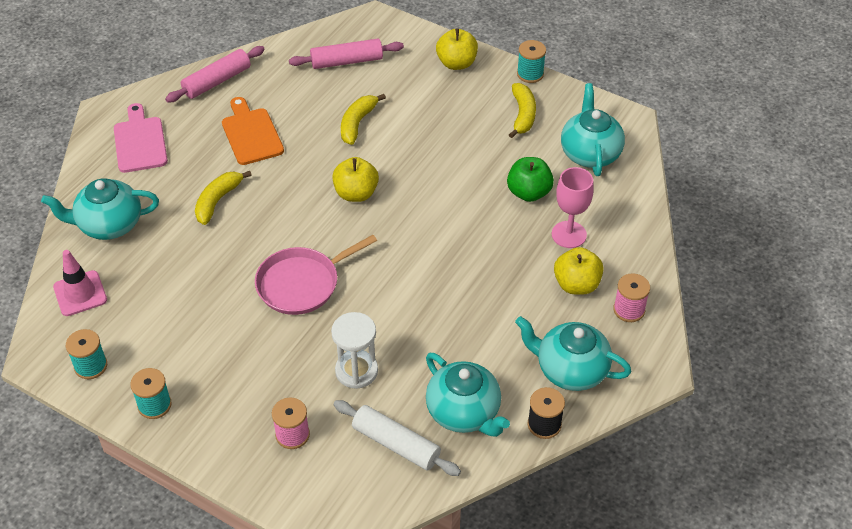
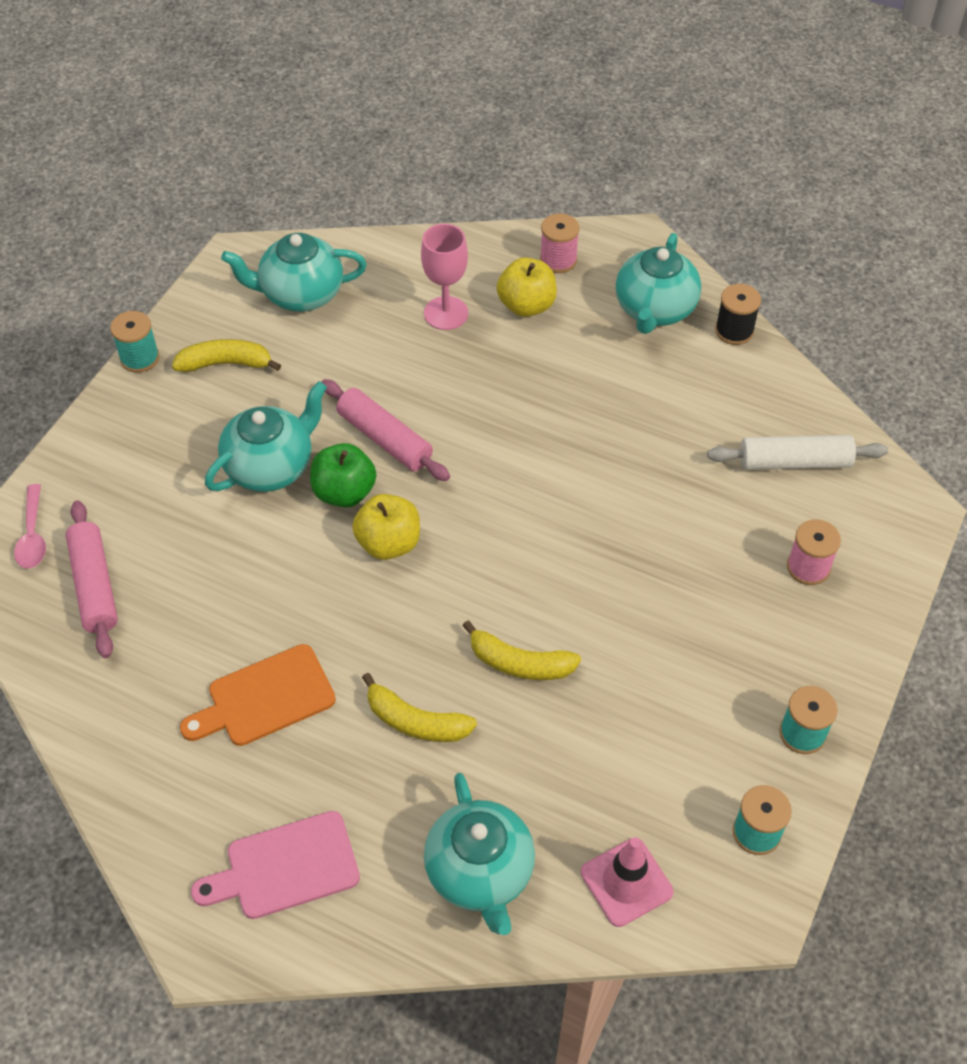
camera: 95 degrees left, 5 degrees up
pink rolling pin [165,46,265,102] -> pink rolling pin moved to [322,379,450,481]
pink pan [255,235,377,315] -> none
white hourglass [331,312,378,389] -> none
white rolling pin [334,400,461,476] -> white rolling pin turned 60 degrees clockwise [707,435,888,470]
yellow banana [341,94,386,145] -> yellow banana moved to [462,620,581,680]
turquoise teapot [426,353,510,437] -> turquoise teapot moved to [205,381,327,492]
yellow apple [436,28,478,70] -> none
green apple [507,157,554,202] -> green apple moved to [310,443,376,508]
none -> pink spoon [14,484,46,569]

